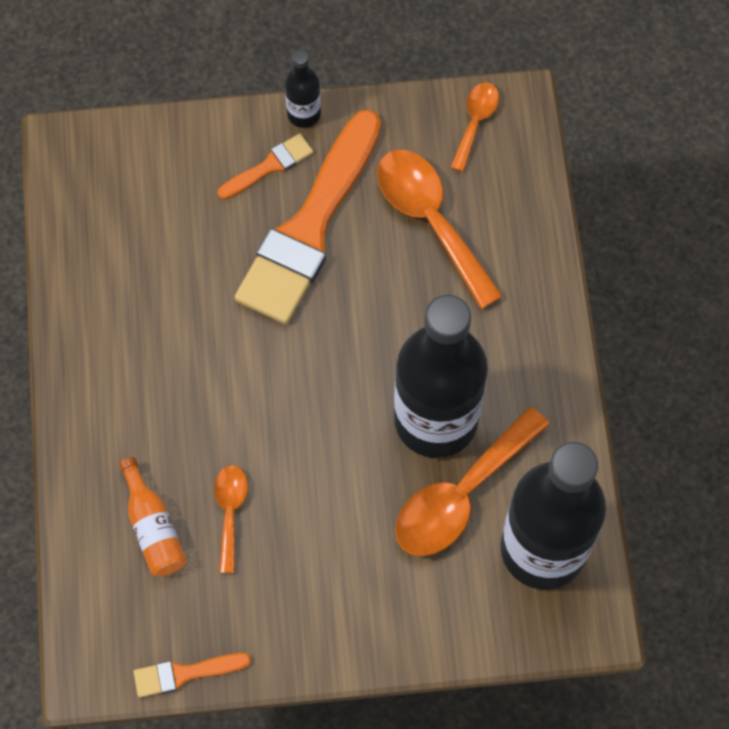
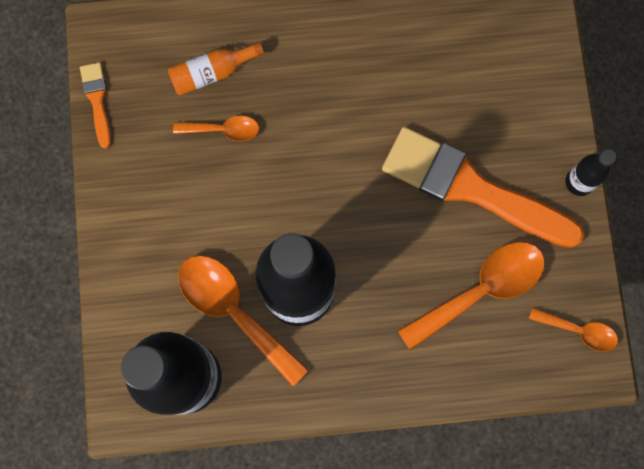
camera: 90 degrees right, 10 degrees up
orange brush [218,133,314,200] -> none

